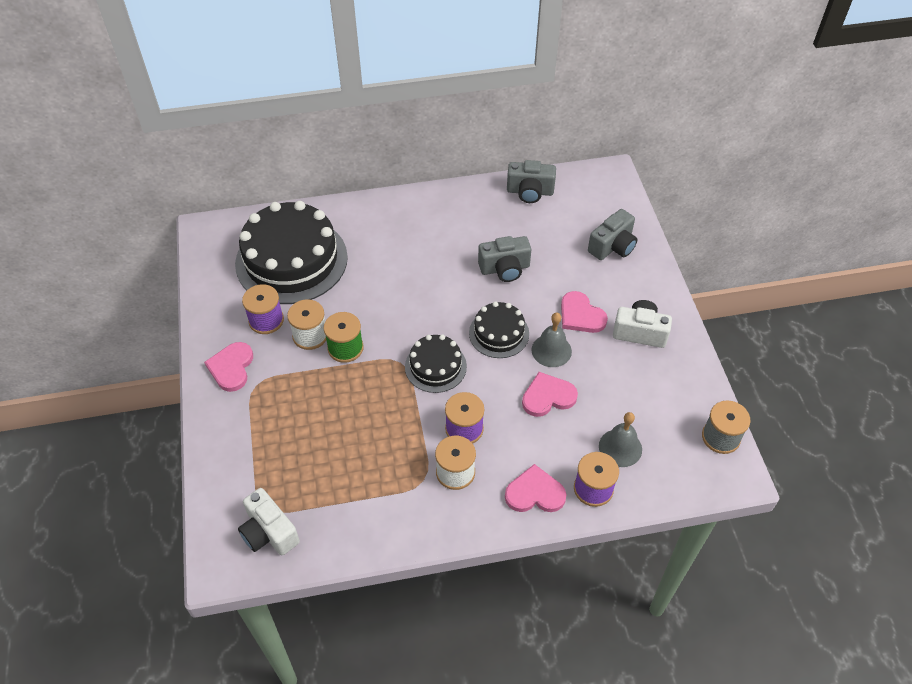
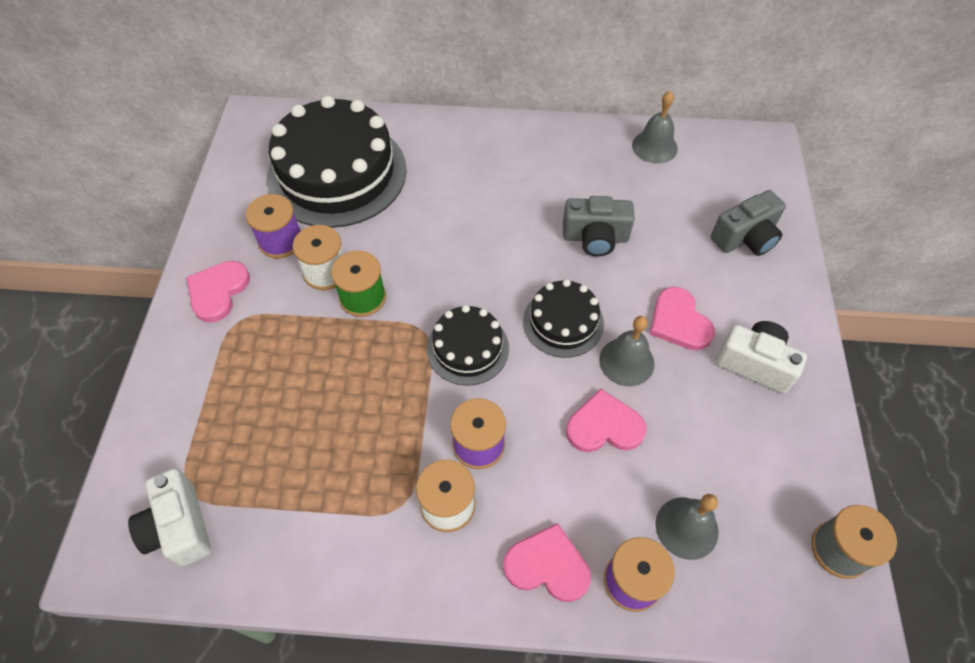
camera: 15 degrees right, 5 degrees up
grey camera [507,160,556,203] -> grey bell [632,91,678,164]

